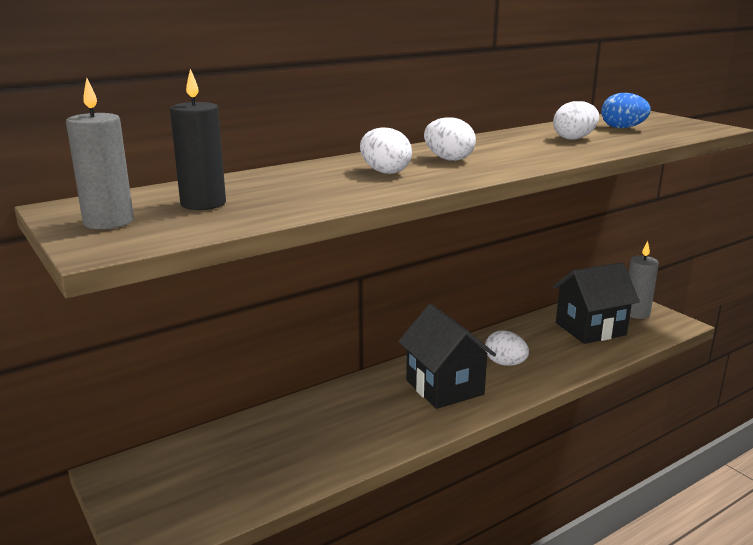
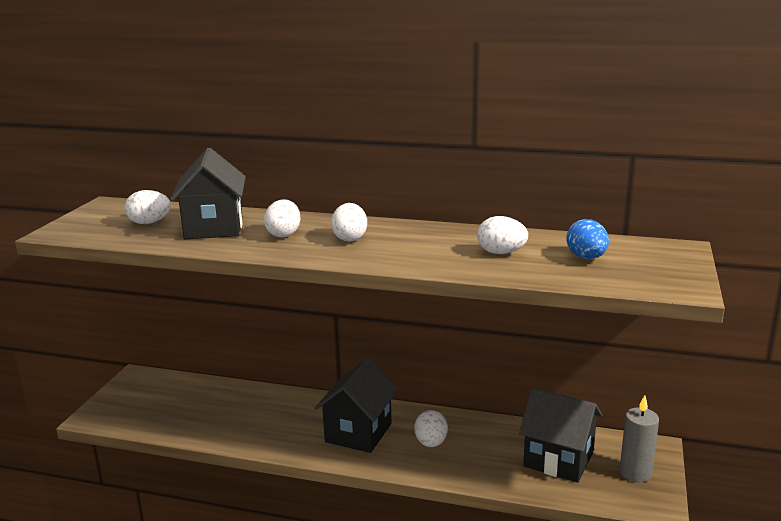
camera: 50 degrees right, 0 degrees up
grey candle [66,78,134,229] -> none
black candle [170,69,226,210] -> white egg [125,190,171,224]
none -> black house [170,148,246,239]

